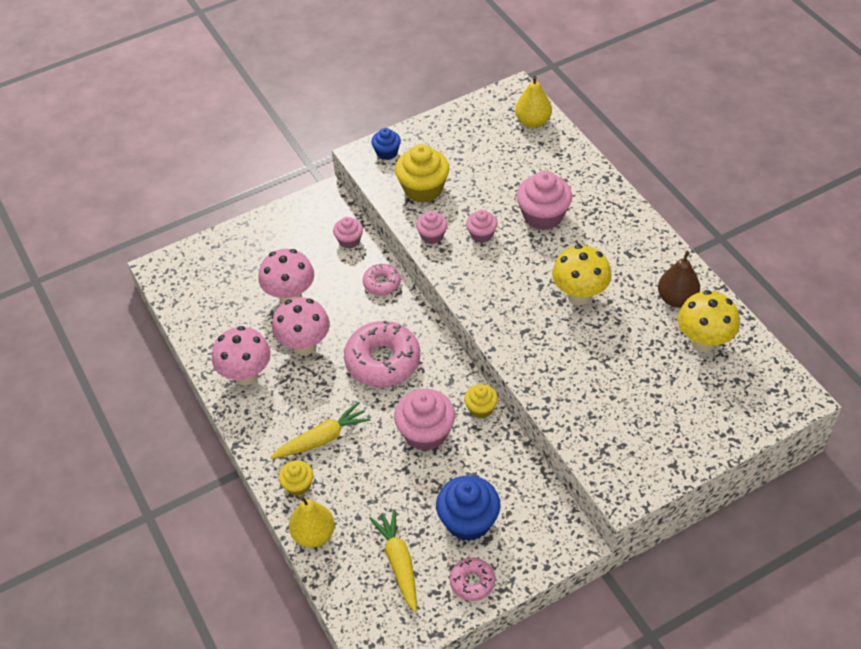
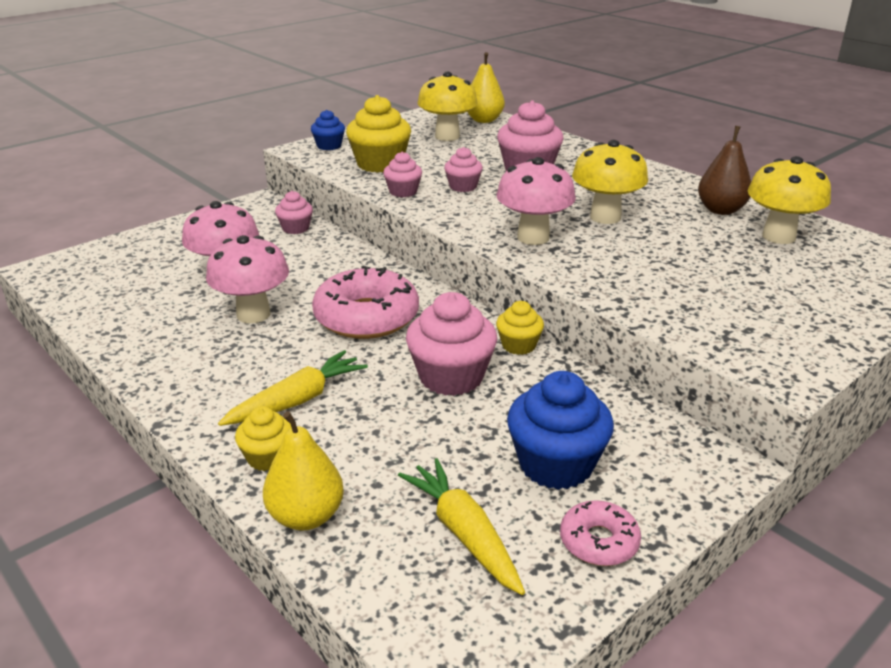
camera: 15 degrees left, 20 degrees down
pink mushroom [212,326,271,385] -> pink mushroom moved to [497,157,576,245]
pink donut [363,263,401,295] -> none
none -> yellow mushroom [418,72,478,141]

